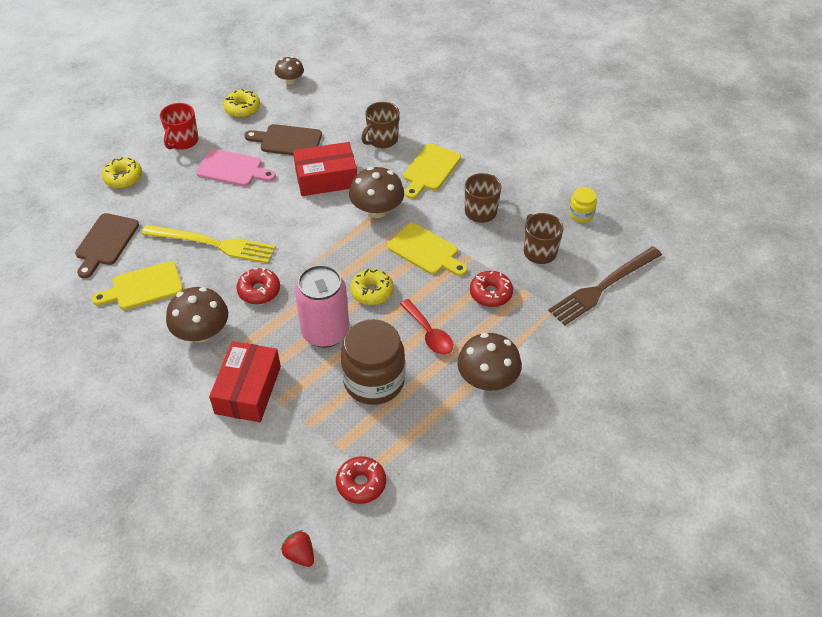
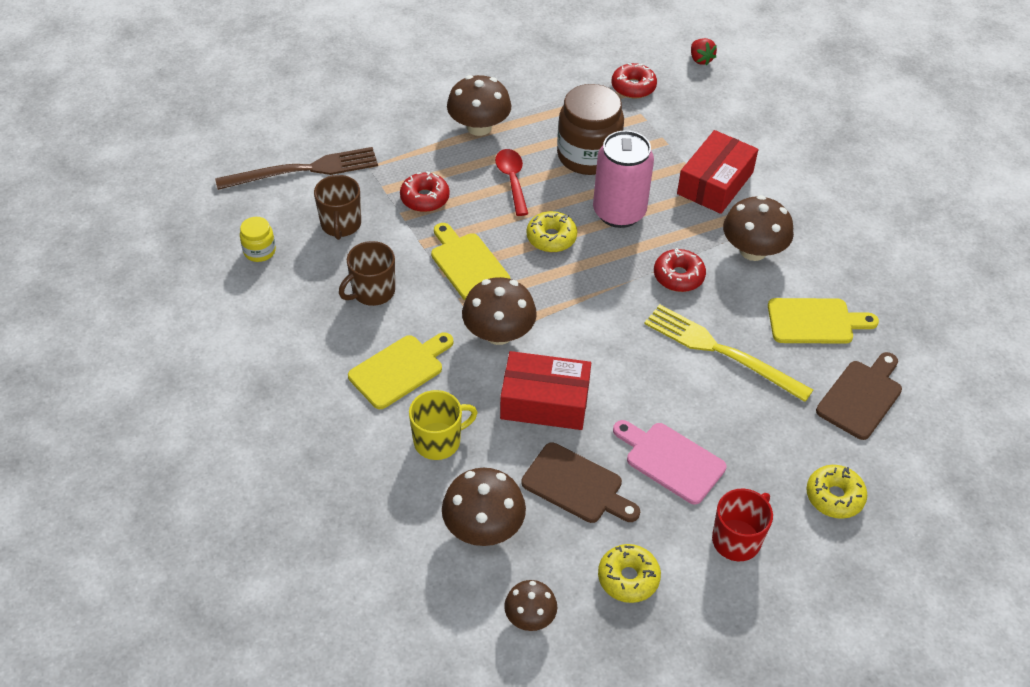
camera: 160 degrees left, 0 degrees up
brown mug [361,102,399,148] -> yellow mug [409,390,478,460]
none -> brown mushroom [442,468,526,546]

